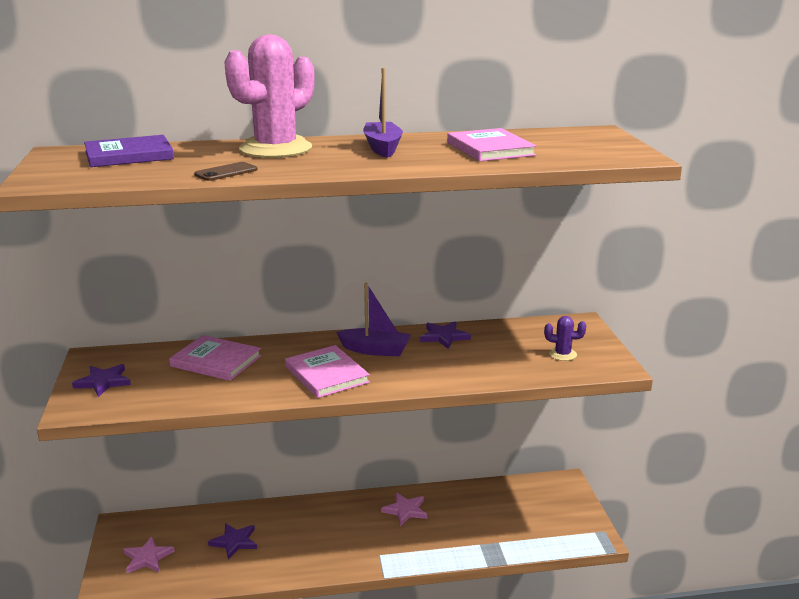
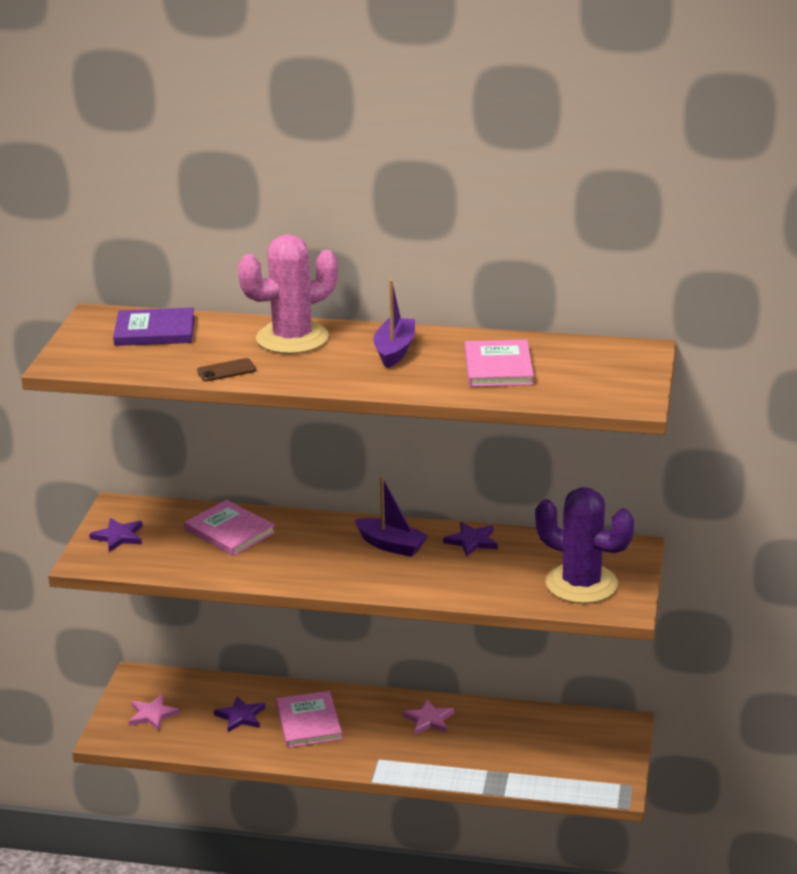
camera: 20 degrees right, 5 degrees up
pink book [285,345,370,398] -> pink book moved to [276,691,342,748]
purple cactus [544,316,586,361] -> purple cactus [535,487,634,604], size x2.37

